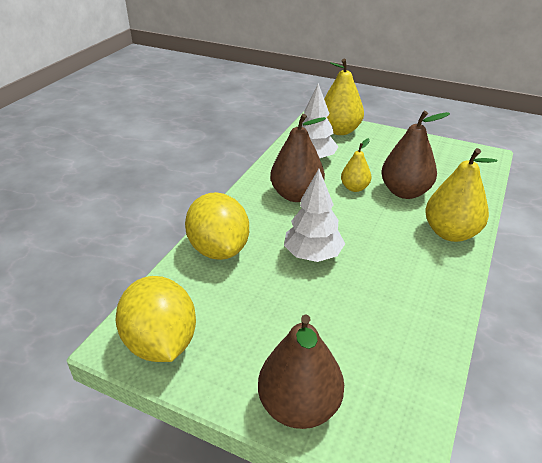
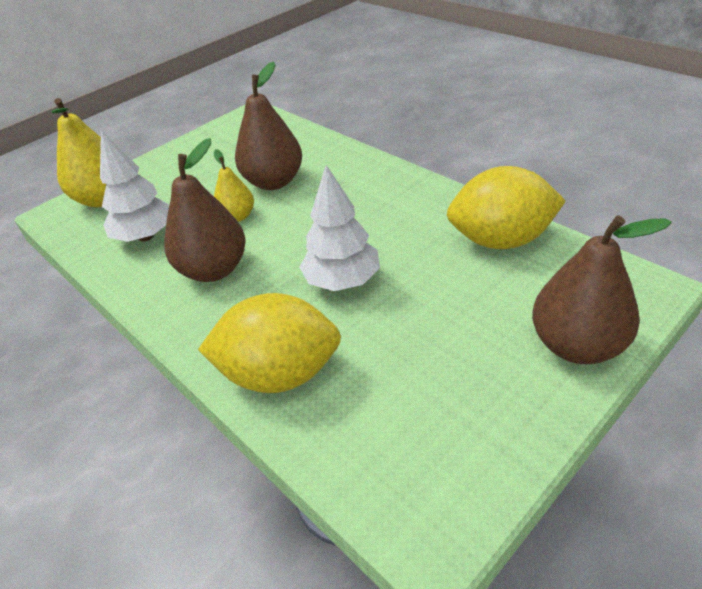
camera: 65 degrees left, 5 degrees up
yellow lemon [116,276,196,362] -> yellow lemon moved to [447,166,566,249]
yellow pear [425,148,497,242] -> none

